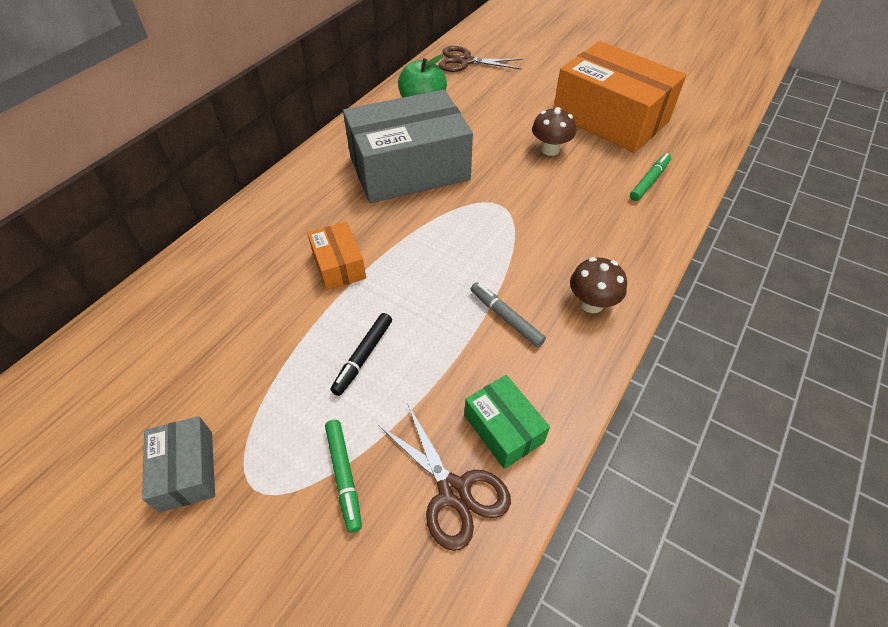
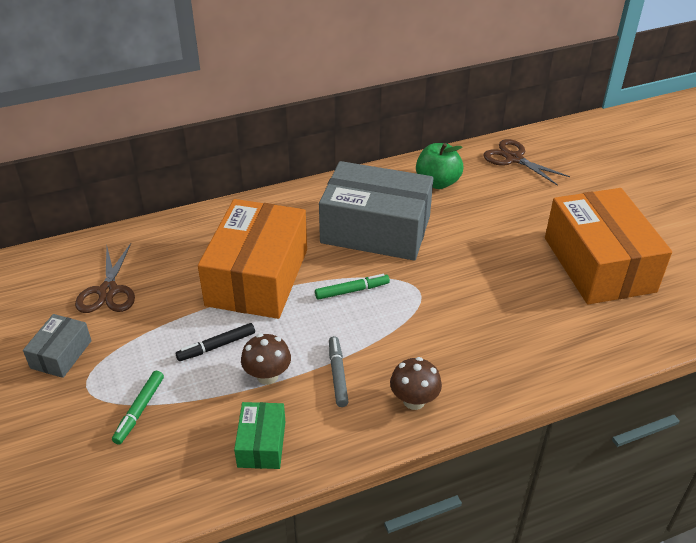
camera: 35 degrees right, 10 degrees down
orange box [307,222,366,290] -> orange box [198,199,307,319], size x2.19
brown scissors [378,403,511,551] -> brown scissors moved to [75,243,135,313]
brown mushroom [532,107,576,156] -> brown mushroom moved to [241,334,291,385]
green marker [630,153,671,201] -> green marker moved to [315,274,390,300]

